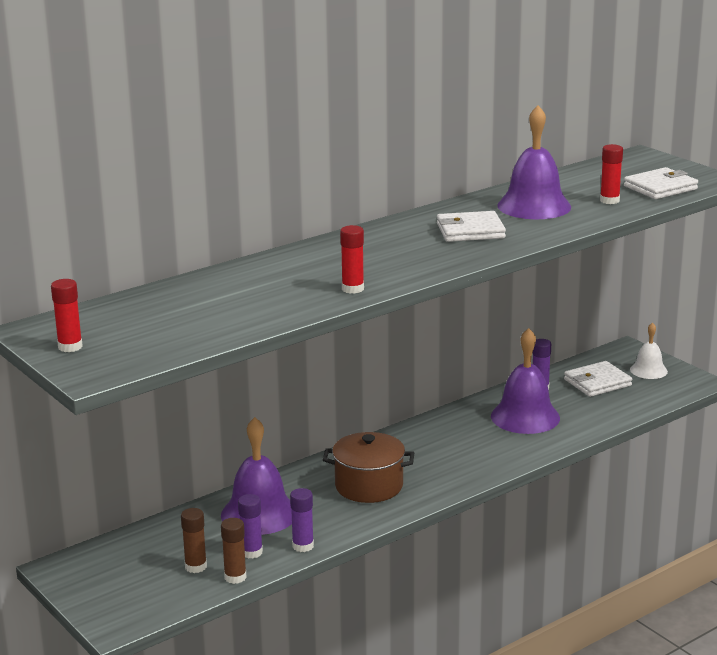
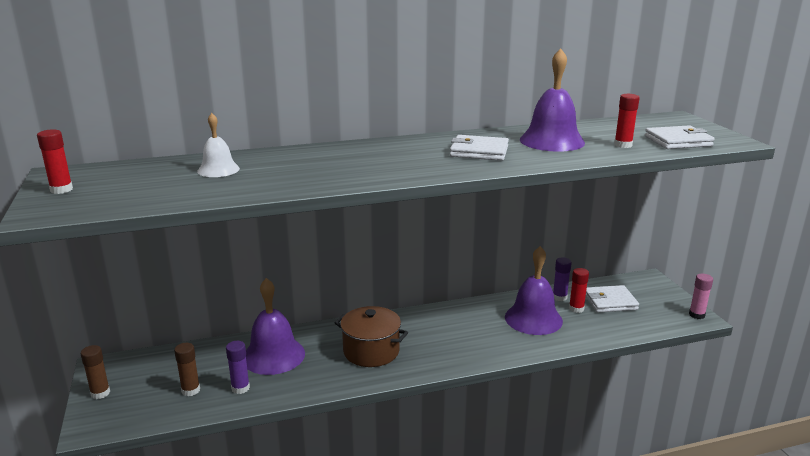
camera: 20 degrees right, 0 degrees up
brown glue stick [221,518,246,584] -> brown glue stick moved to [81,345,110,399]
purple glue stick [290,488,314,552] -> none
red glue stick [340,225,364,294] -> red glue stick moved to [569,268,589,313]
white bell [630,322,668,379] -> white bell moved to [197,113,240,177]
none -> pink glue stick [689,274,713,319]

